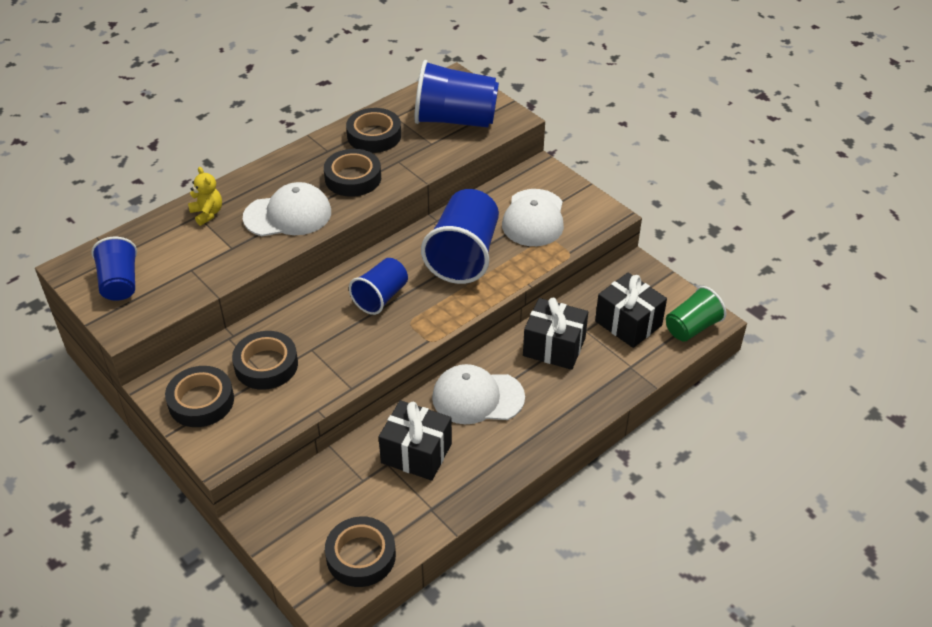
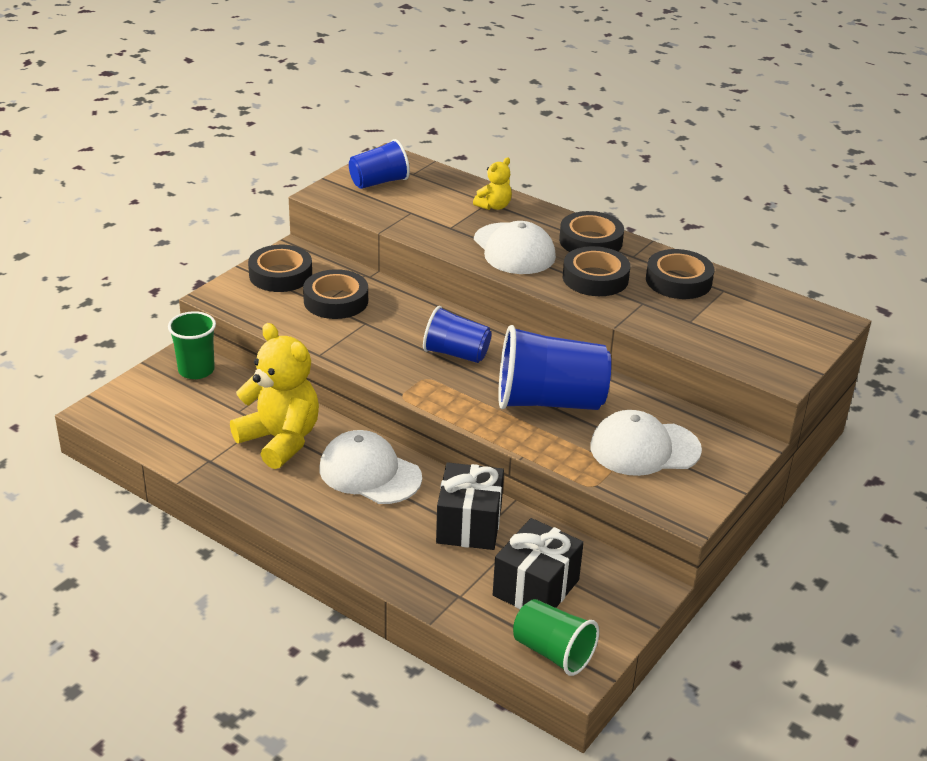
camera: 75 degrees right, 10 degrees down
black tape [325,516,396,587] -> black tape moved to [559,211,624,252]
black gift [379,400,452,481] -> yellow teddy bear [230,323,319,469]
blue cup [414,60,499,128] -> none
white cap [432,364,525,424] -> white cap turned 45 degrees counterclockwise [319,430,422,504]
none -> green cup [168,311,216,379]

